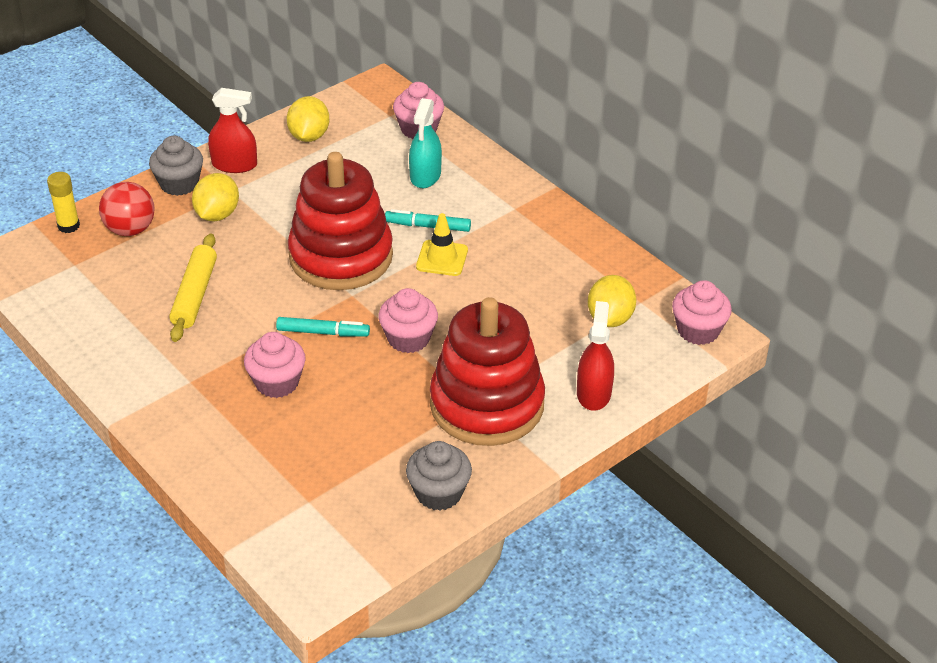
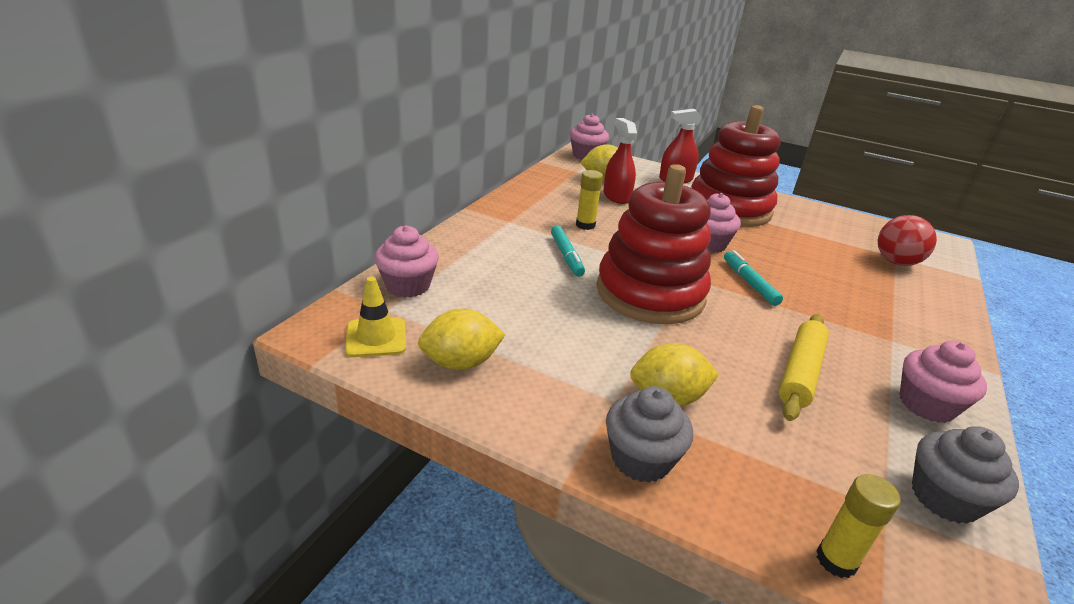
camera: 115 degrees left, 10 degrees down
red ball [99,182,155,236] -> red ball moved to [878,215,937,266]
yellow rolling pin [169,234,217,342] -> yellow rolling pin turned 45 degrees counterclockwise [778,314,829,421]
red spray bottle [208,88,257,173] -> red spray bottle moved to [603,118,637,204]
pink cupcake [244,332,306,398] -> pink cupcake moved to [900,340,987,423]
grey cupcake [406,441,472,511] -> grey cupcake moved to [912,426,1019,524]
turquoise spray bottle [409,98,442,188] -> none
yellow traffic cone [416,213,468,276] -> yellow traffic cone moved to [345,277,406,357]
none -> yellow glue stick [576,170,603,230]

